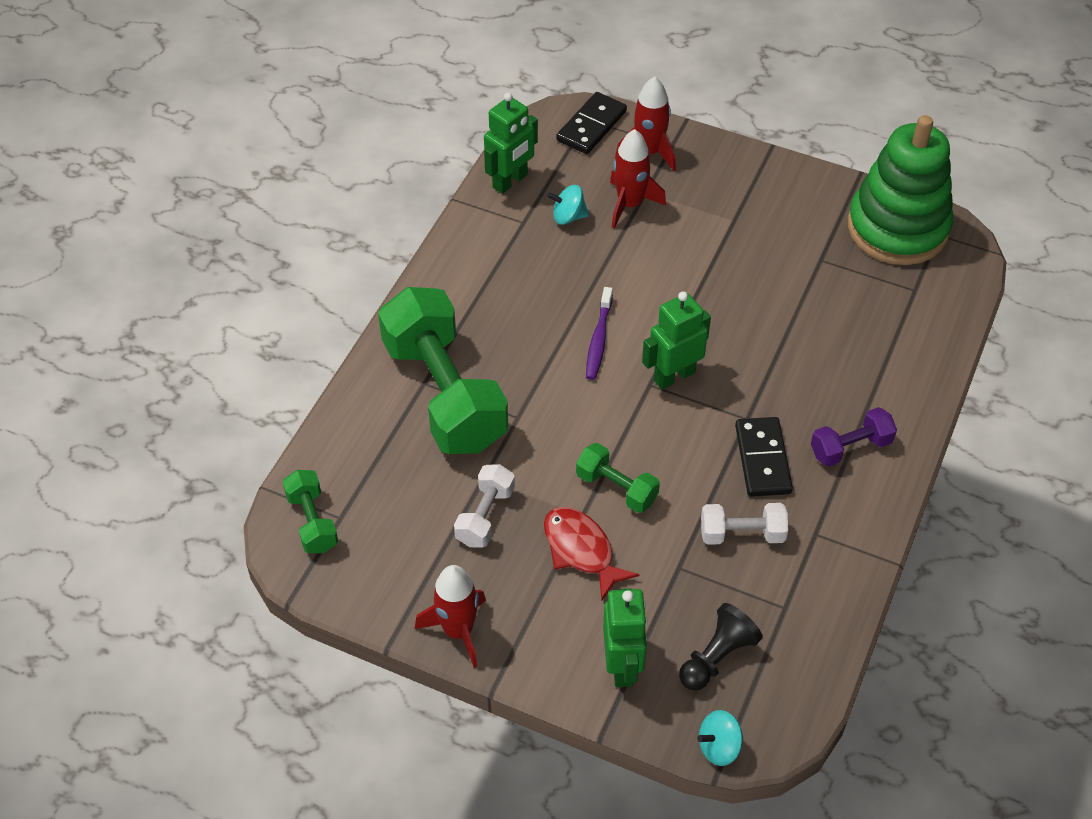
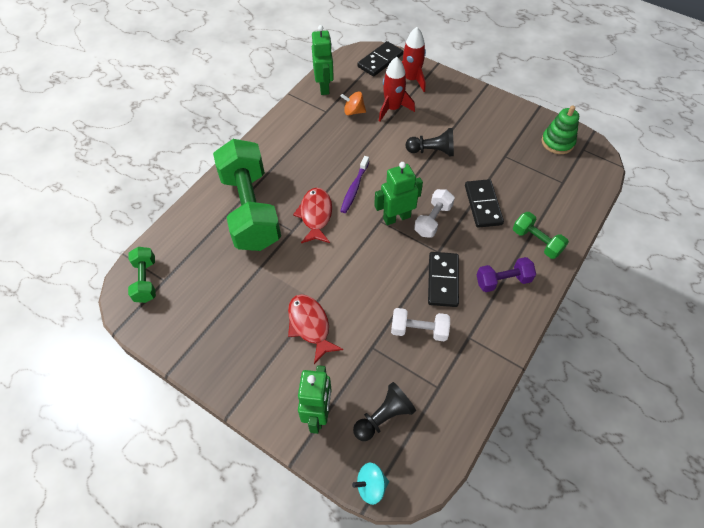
camera: 10 degrees right, 5 degrees up
red rocket [415,565,486,667] -> none
white dumbbell [454,464,515,547] -> white dumbbell moved to [414,189,455,238]
green robot [484,92,538,194] -> green robot turned 60 degrees counterclockwise [312,25,334,95]
turquoise spinning top [547,185,589,225] -> orange spinning top [340,91,366,116]
green dumbbell [576,443,660,513] -> green dumbbell moved to [513,212,569,259]
green stacking toy [848,115,953,265] -> green stacking toy [542,105,579,154], size x0.51
none -> red fish [293,188,332,243]
none -> black pawn [405,128,454,157]
none -> black domino [465,179,504,228]

